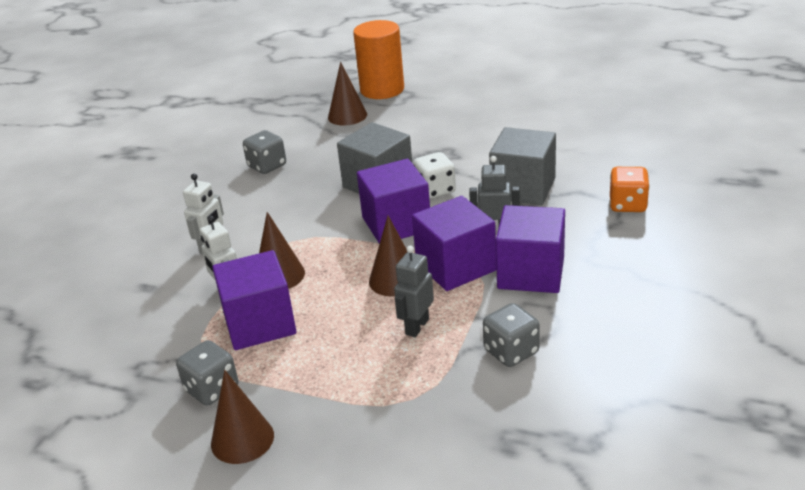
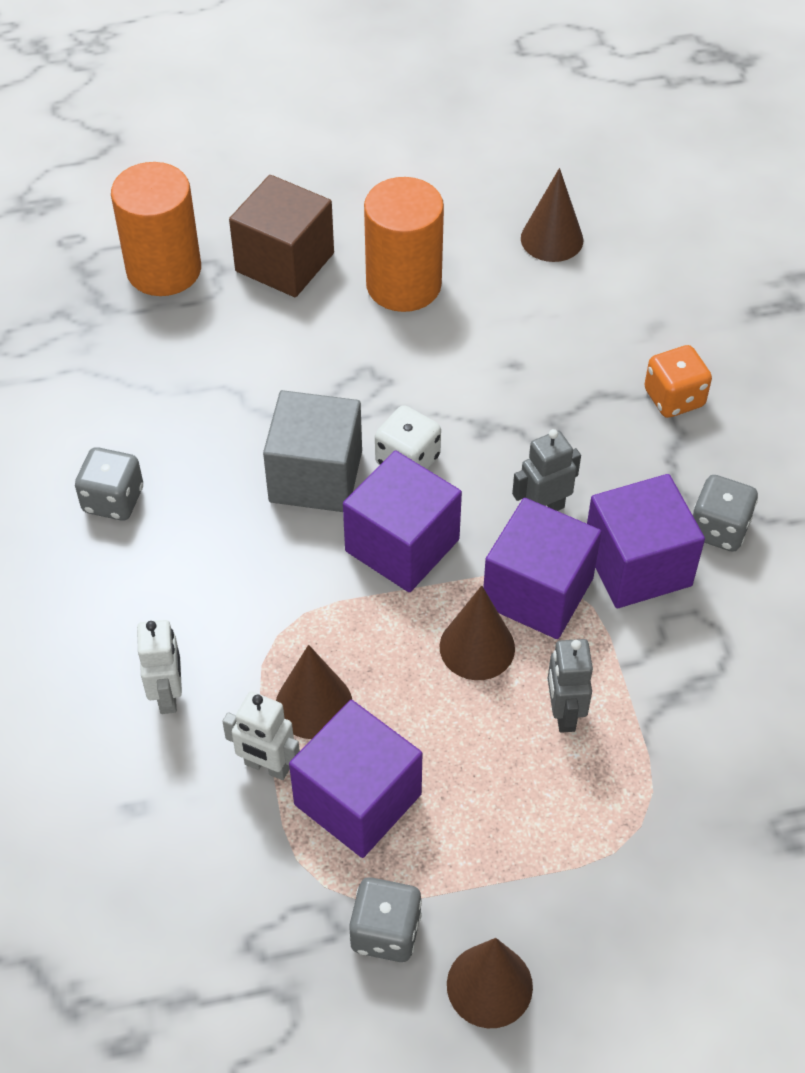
camera: 35 degrees left, 20 degrees up
brown cone [328,62,367,126] -> brown cone moved to [521,168,584,262]
grey dice [483,303,540,367] -> grey dice moved to [693,475,758,552]
grey cube [489,127,556,205] -> none
none -> brown cube [229,175,334,297]
none -> orange cylinder [364,177,444,312]

